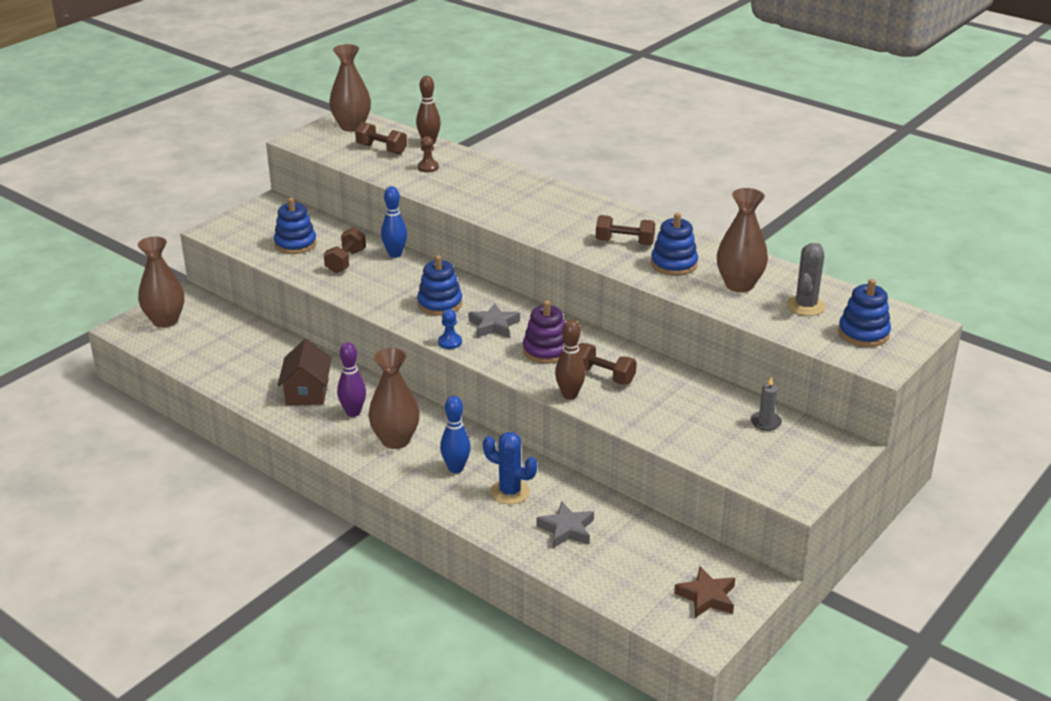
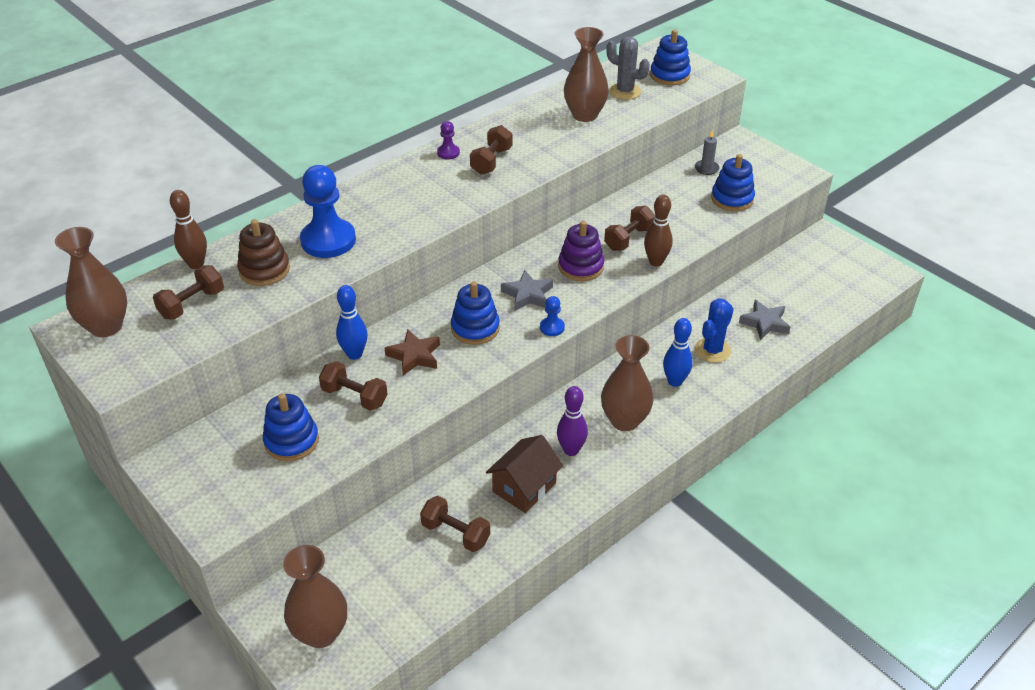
camera: 80 degrees left, 10 degrees up
brown house [278,339,332,405] -> brown house turned 60 degrees counterclockwise [486,435,563,513]
brown pawn [418,136,439,172] -> brown stacking toy [237,219,290,286]
blue stacking toy [651,213,698,276] -> blue stacking toy moved to [711,154,755,211]
brown star [674,566,735,618] -> brown star moved to [384,329,440,376]
none -> blue pawn [300,165,356,258]
none -> brown dumbbell [420,496,490,552]
none -> purple pawn [437,121,460,159]

